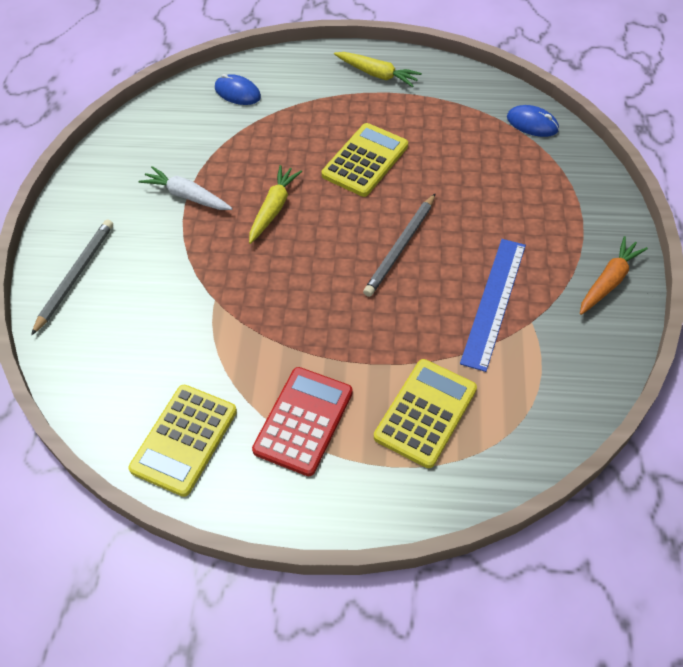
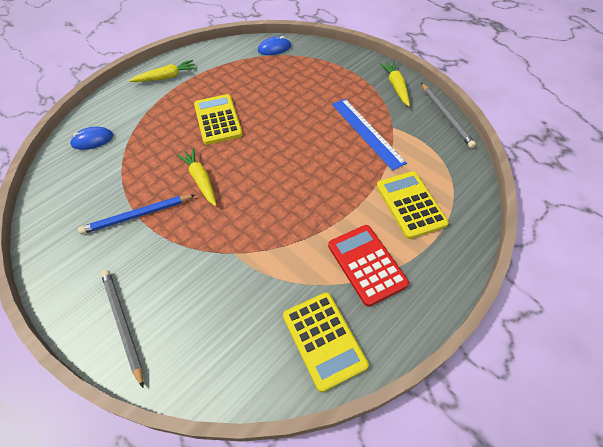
camera: 50 degrees left, 0 degrees up
white carrot [138,166,233,210] -> blue pencil [78,195,195,234]
grey pencil [363,193,436,297] -> grey pencil moved to [421,83,476,148]
orange carrot [580,236,648,315] -> yellow carrot [380,61,410,106]

